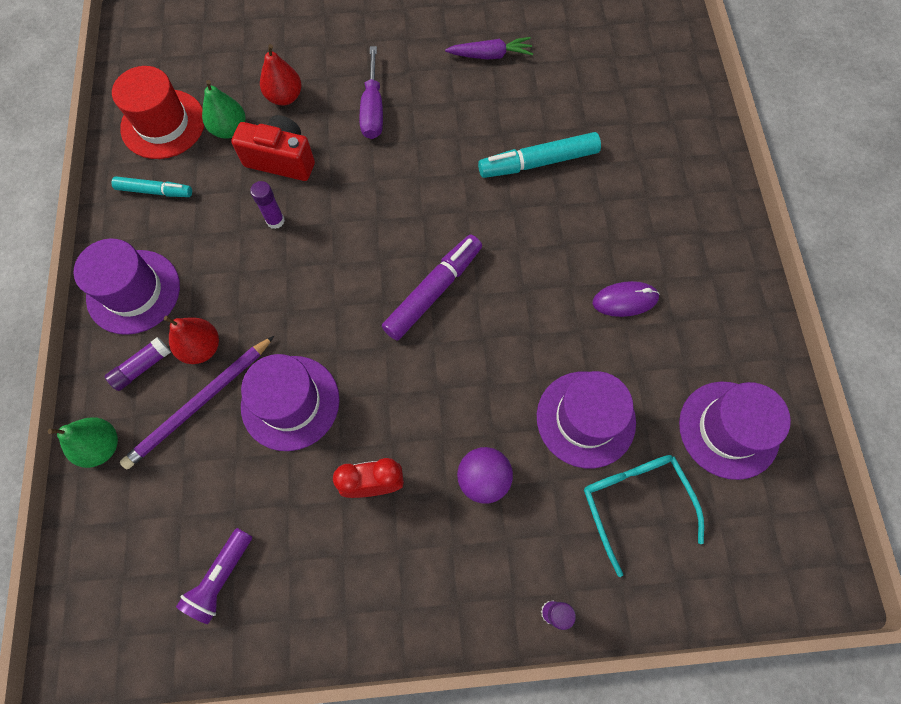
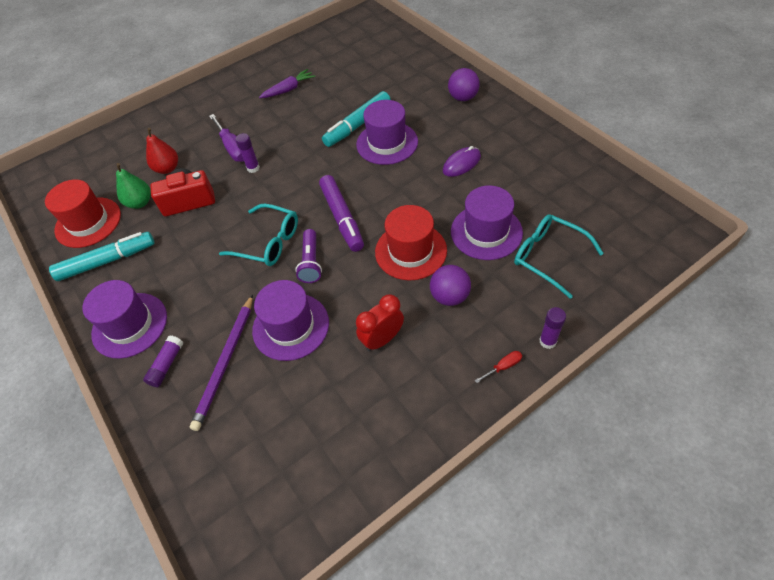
camera: 25 degrees left, 15 degrees down
green pear [48,417,118,468] -> none
turquoise marker [111,176,192,197] -> turquoise marker [49,232,155,281], size x1.60
red pear [164,316,219,364] -> none
purple flashlight [176,528,252,624] -> purple flashlight moved to [295,229,322,283]
purple glue stick [250,181,285,229] -> purple glue stick moved to [236,133,260,173]
purple marker [382,235,482,341] -> purple marker turned 150 degrees clockwise [319,175,364,252]
purple hat [679,382,791,480] -> purple hat moved to [356,100,418,165]
none -> turquoise glasses [219,204,298,266]
none -> red hat [375,205,447,280]
none -> purple ball [448,68,480,101]
none -> red screwdriver [475,351,522,383]

